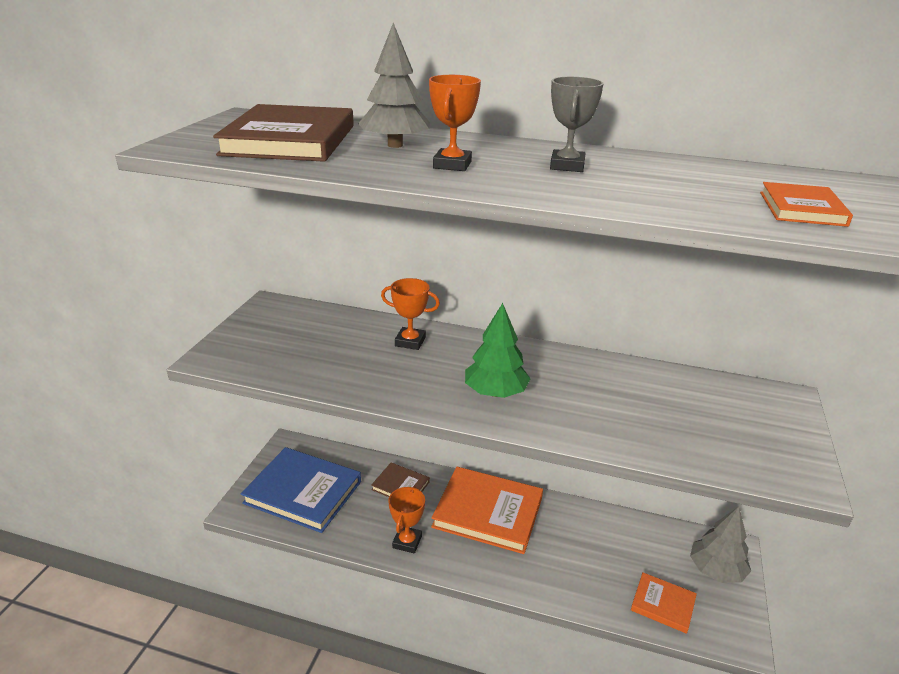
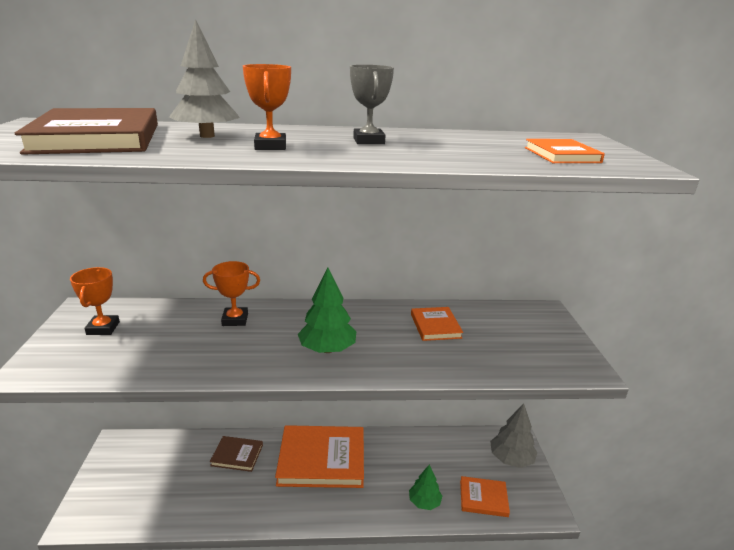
camera: 20 degrees left, 5 degrees down
blue book [241,447,361,533] -> none
orange trophy [389,486,425,554] -> orange trophy moved to [70,267,120,335]
none -> green tree [409,464,442,510]
none -> orange book [411,307,463,341]

